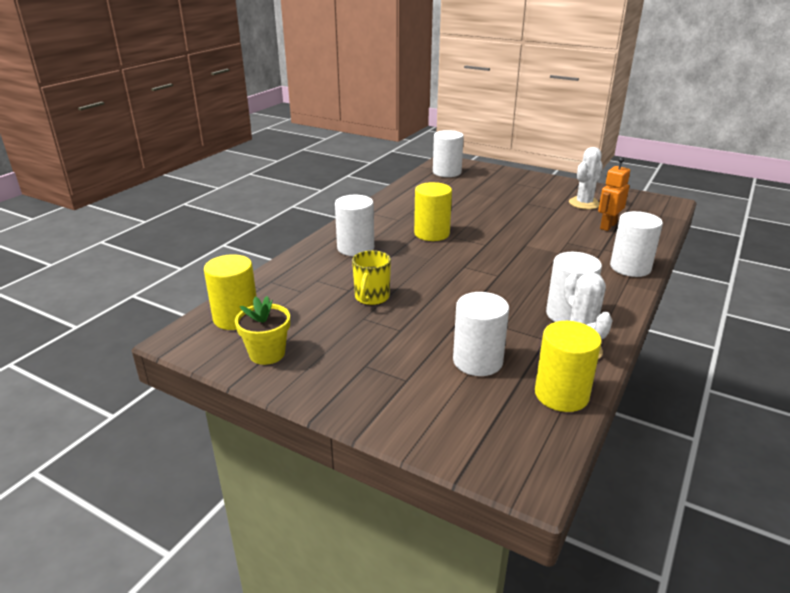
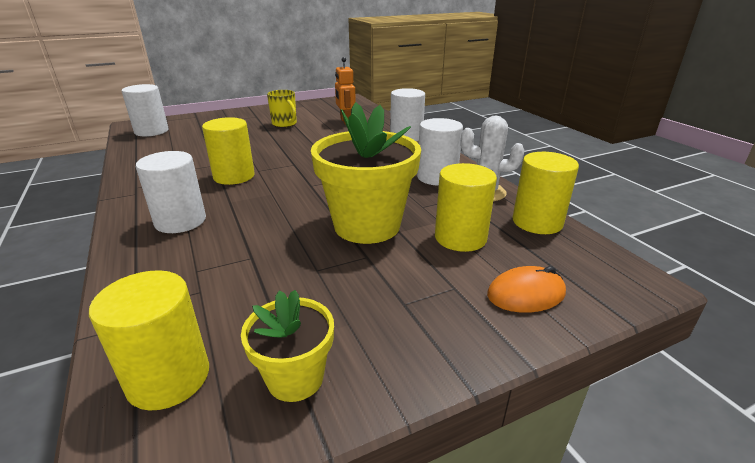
camera: 55 degrees left, 0 degrees up
yellow mug [352,250,391,305] -> yellow mug moved to [267,90,297,127]
white cylinder [453,292,509,376] -> yellow cylinder [435,163,497,252]
white cactus [569,147,603,209] -> none
none -> yellow flower pot [311,102,421,244]
none -> orange mouse [487,266,566,313]

